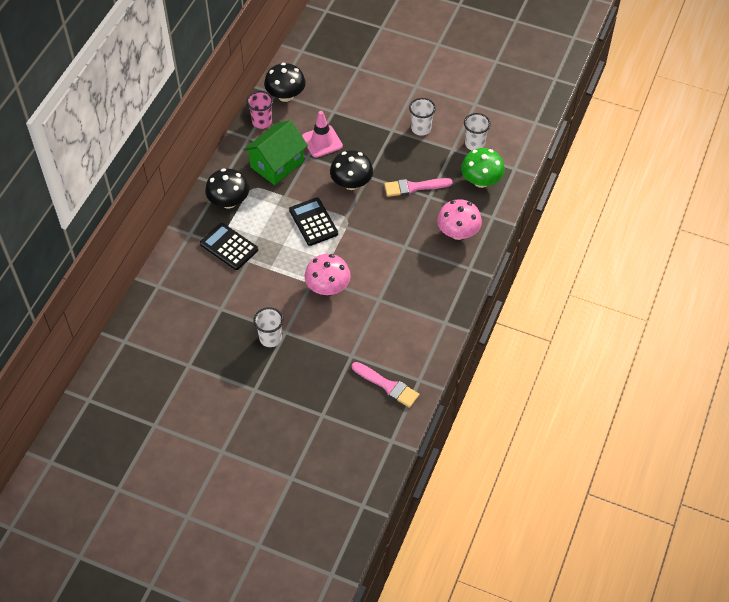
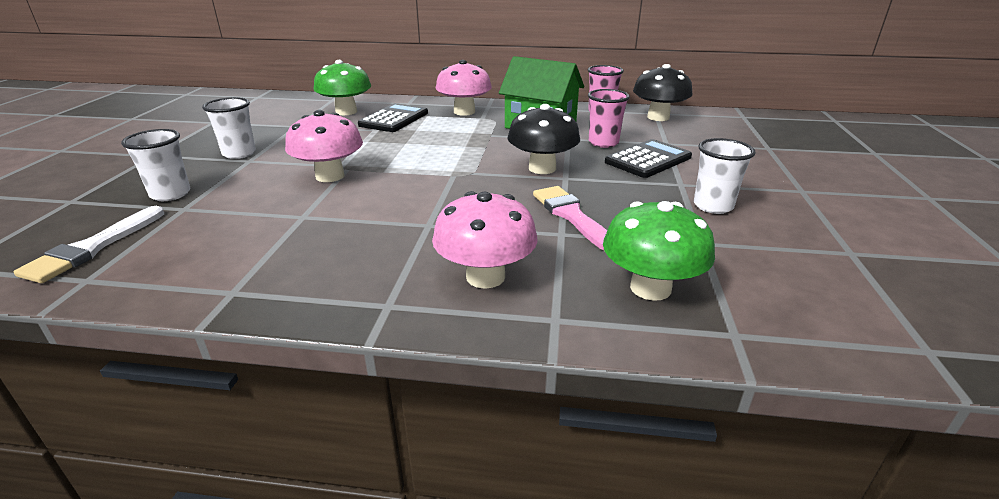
camera: 75 degrees right, 25 degrees down
black mushroom [205,168,249,209] -> pink mushroom [436,60,492,116]
black calculator [289,197,338,246] -> black calculator moved to [605,139,692,178]
pink traffic cone [302,111,343,158] -> pink cup [588,89,630,148]
pink brush [352,362,420,408] -> white brush [14,206,164,283]
white cup [464,113,491,150] -> white cup moved to [121,129,191,201]
none -> green mushroom [314,60,371,115]

